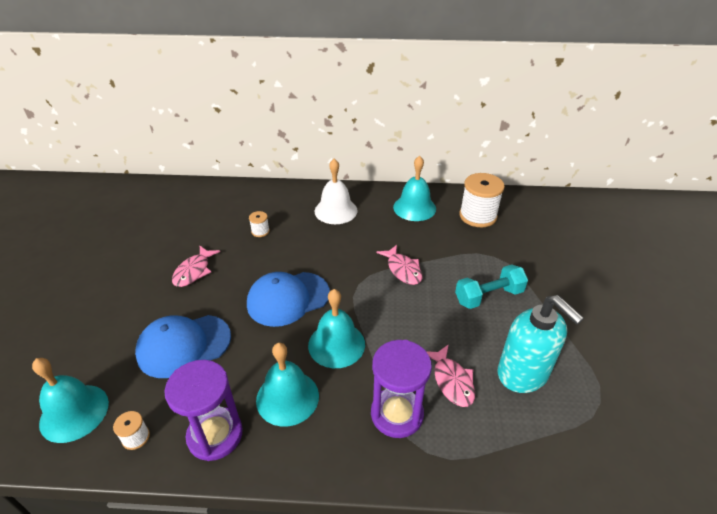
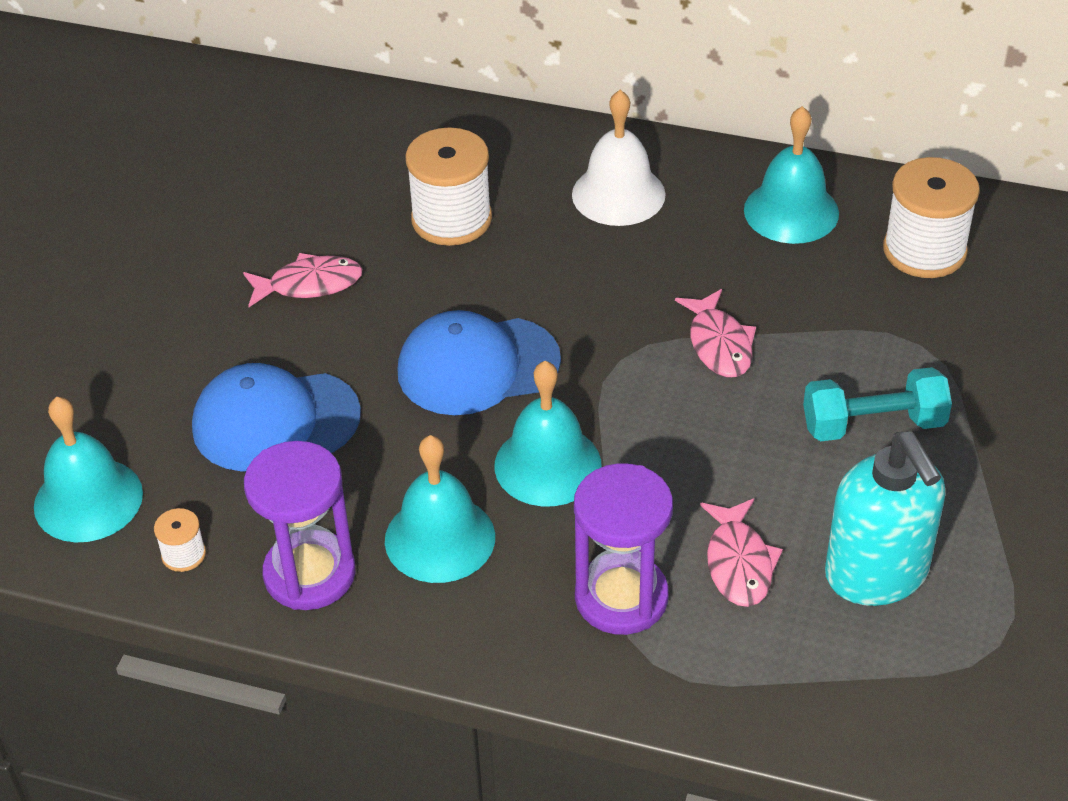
camera: 15 degrees right, 5 degrees up
pink fish [172,246,220,287] -> pink fish turned 135 degrees counterclockwise [243,253,362,307]
white spool [249,211,270,237] -> white spool [405,127,492,246], size x2.14

